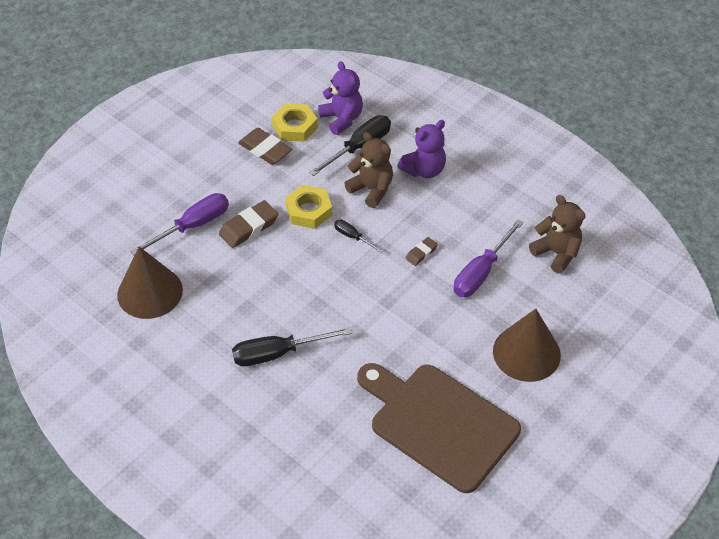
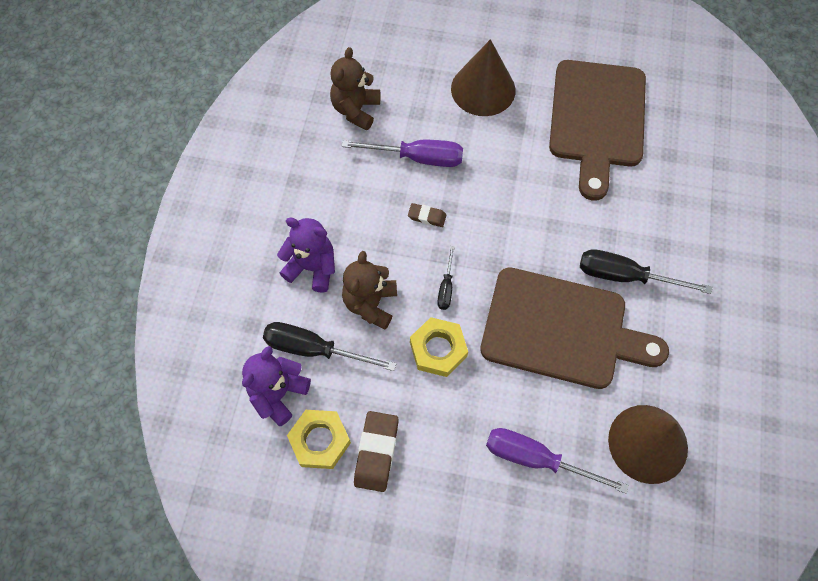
camera: 120 degrees left, 15 degrees up
brown eraser [219,200,278,248] -> none
black screwdriver [232,327,352,366] -> black screwdriver turned 150 degrees clockwise [580,249,712,294]
none -> brown cutting board [480,267,669,389]

